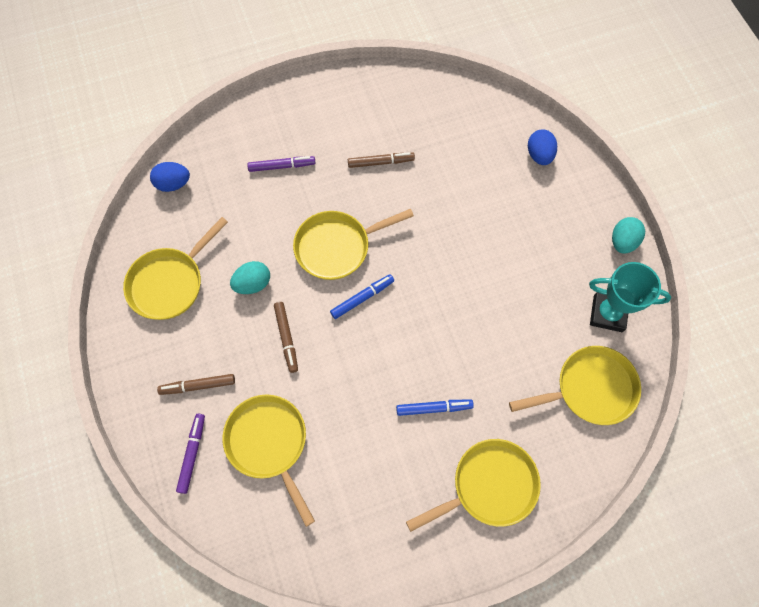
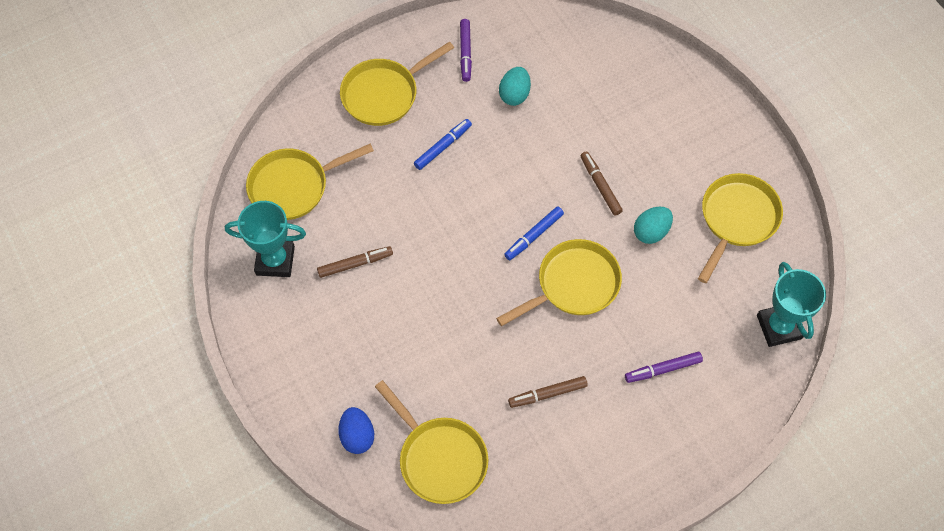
camera: 170 degrees right, 5 degrees down
blue egg [150,162,190,192] -> turquoise trophy [757,262,826,347]
brown marker [157,374,235,395] -> brown marker moved to [317,246,393,278]
purple marker [176,414,205,494] -> purple marker moved to [460,19,472,82]
yellow pan [223,394,315,527] -> yellow pan moved to [375,380,488,504]
blue marker [396,400,474,416] -> blue marker turned 150 degrees clockwise [414,119,472,170]
turquoise egg [612,217,645,254] -> turquoise egg moved to [499,67,531,106]

